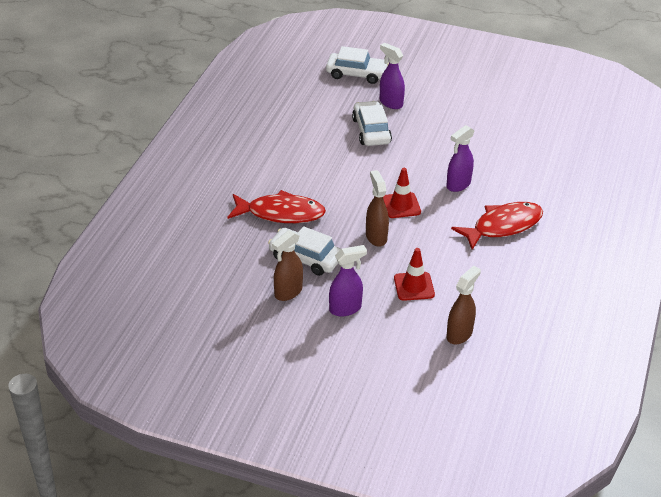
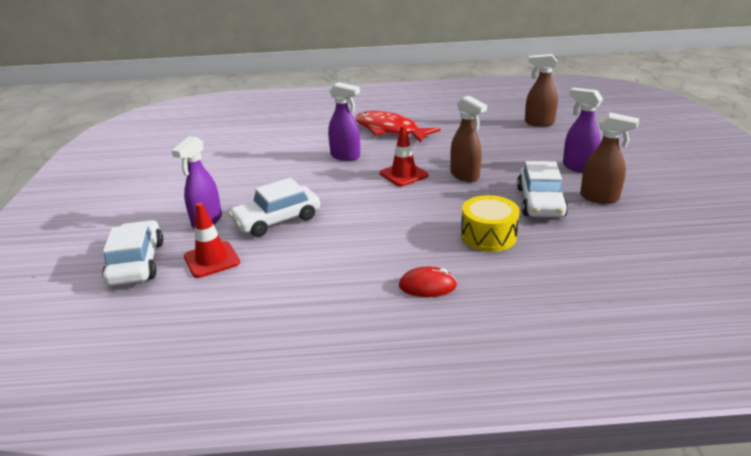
camera: 110 degrees left, 10 degrees down
red fish [227,190,326,223] -> yellow drum [461,195,520,252]
brown spray bottle [366,170,389,247] -> brown spray bottle turned 90 degrees counterclockwise [450,96,487,182]
red traffic cone [394,248,435,301] -> red traffic cone moved to [184,203,240,278]
none -> red mouse [399,267,457,297]

